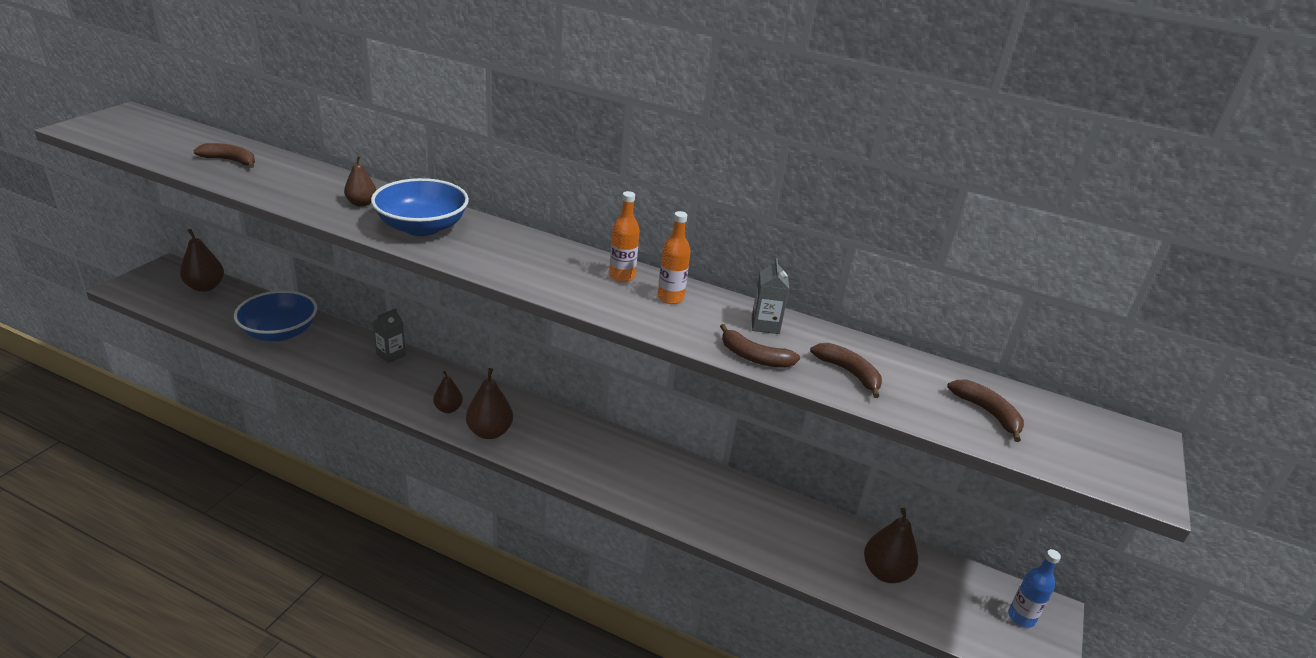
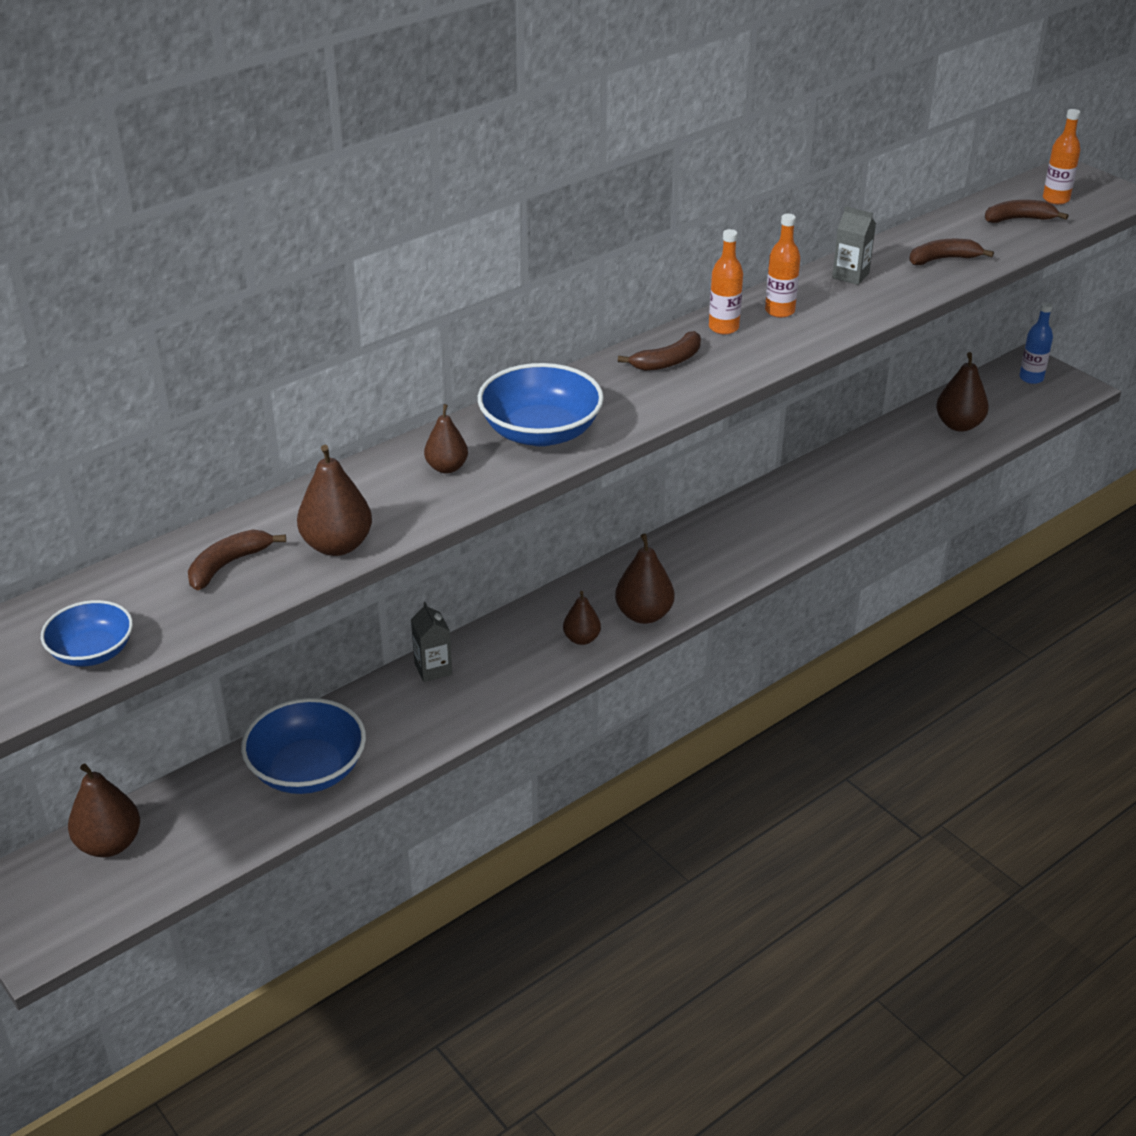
camera: 60 degrees left, 5 degrees up
brown banana [720,324,800,368] -> brown banana moved to [618,331,701,371]
none -> blue bowl [41,600,133,666]
none -> brown pear [297,445,372,556]
none -> orange bottle [1043,109,1080,205]

